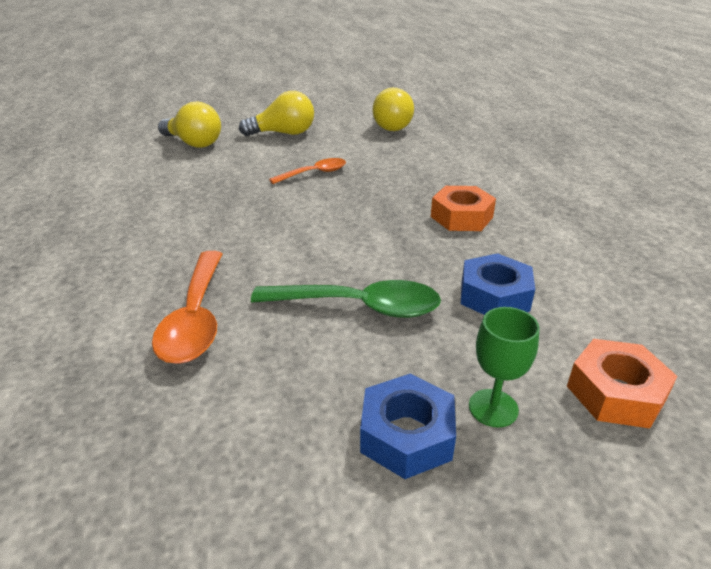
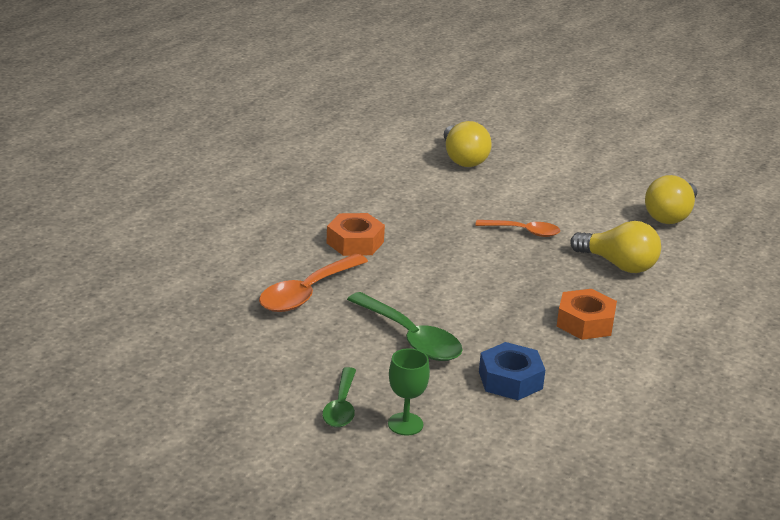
camera: 40 degrees right, 5 degrees down
yellow light bulb [239,91,314,136] -> yellow light bulb moved to [570,221,661,273]
blue nut [360,374,456,479] -> green spoon [322,367,356,427]
orange nut [567,339,677,428] -> orange nut moved to [326,213,385,256]

